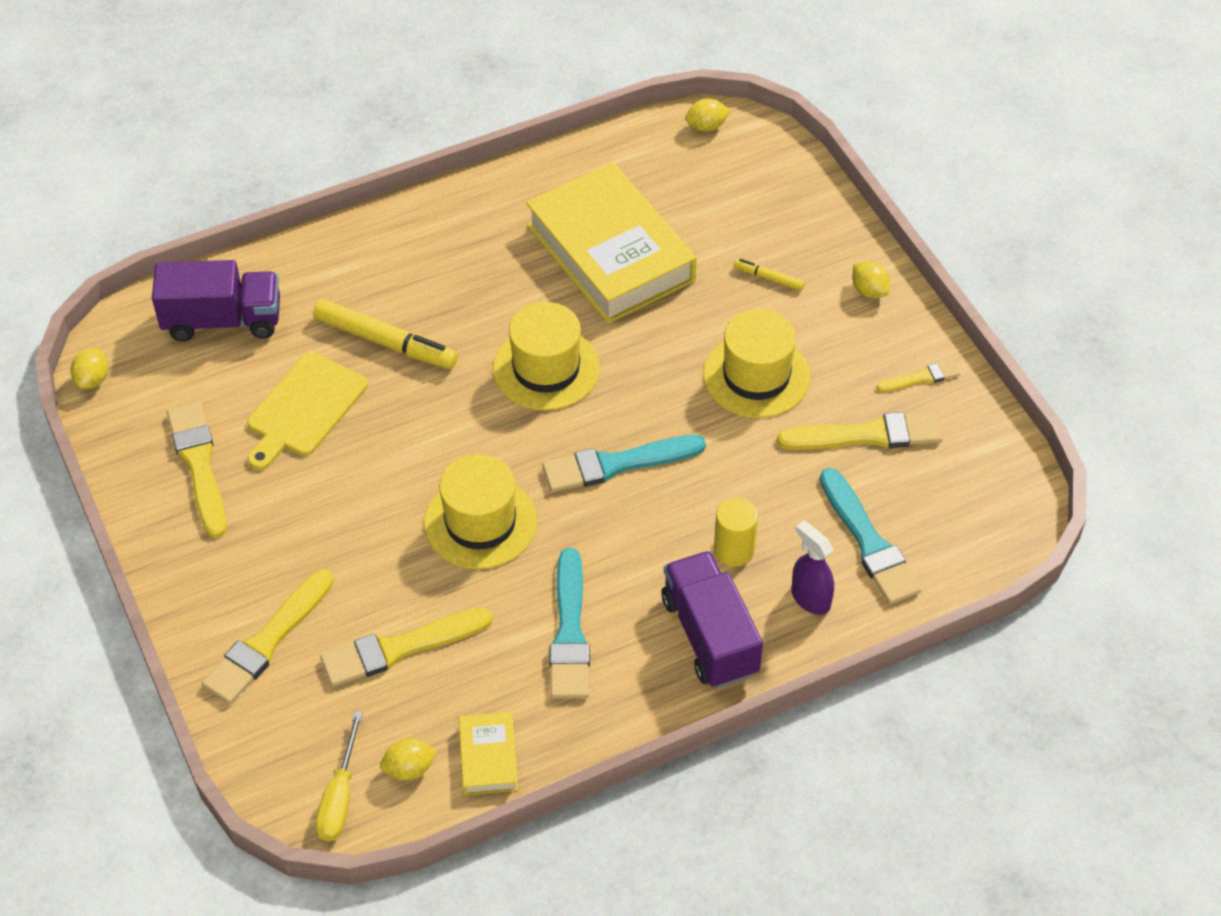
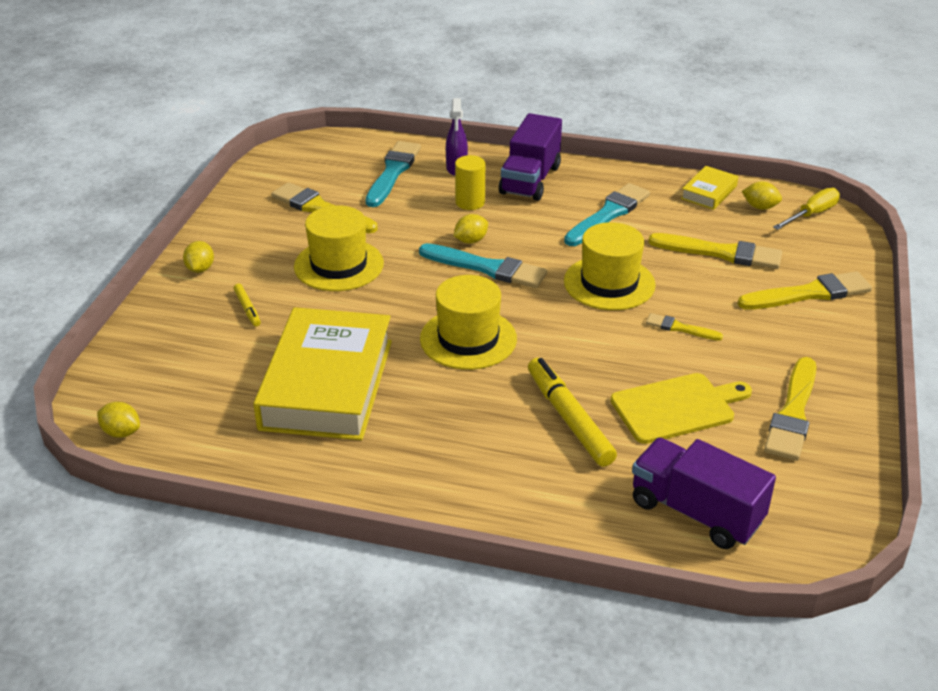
camera: 140 degrees left, 15 degrees down
yellow lemon [70,348,108,389] -> yellow lemon moved to [454,214,488,244]
yellow brush [876,360,960,392] -> yellow brush moved to [646,313,723,341]

